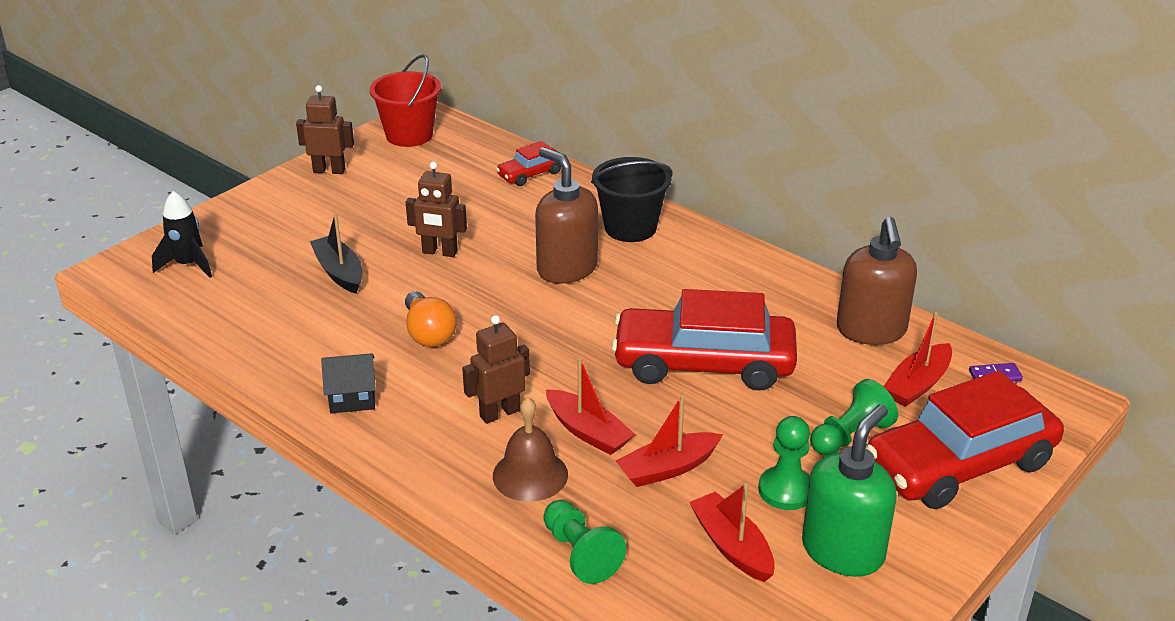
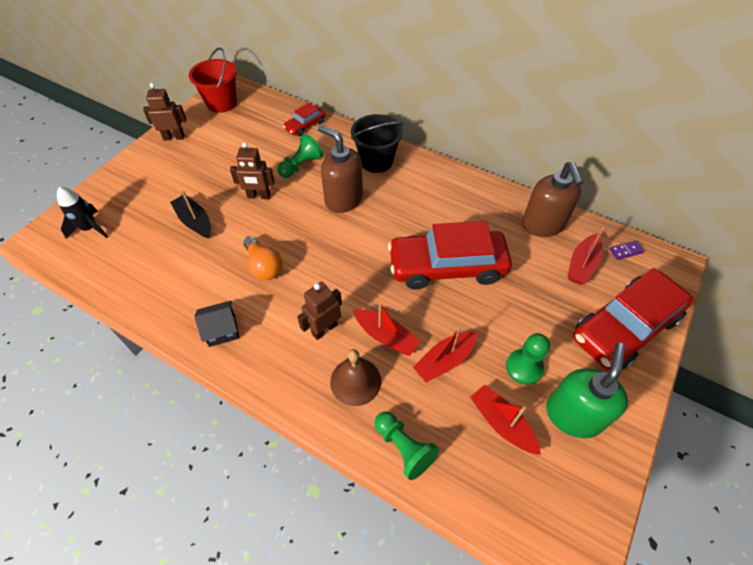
camera: 10 degrees left, 20 degrees up
green pawn [810,379,898,455] -> green pawn moved to [277,134,323,178]

